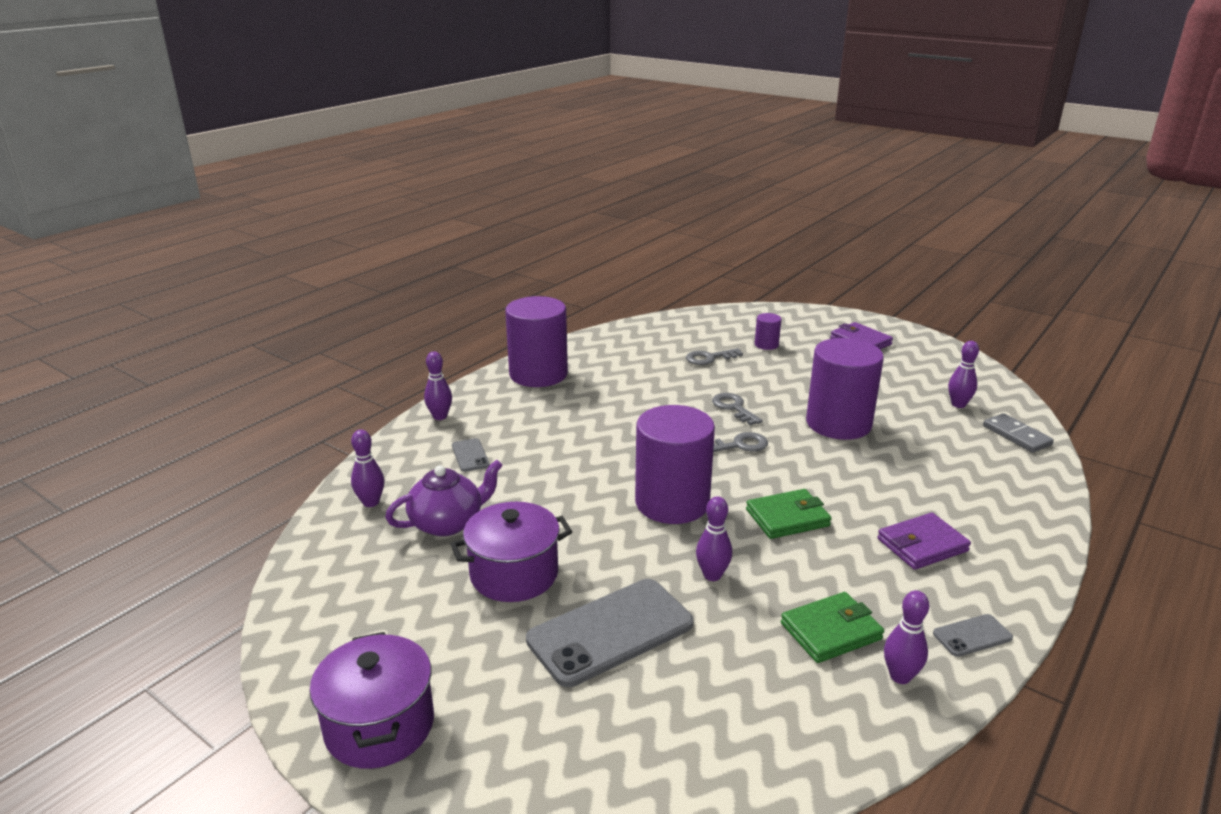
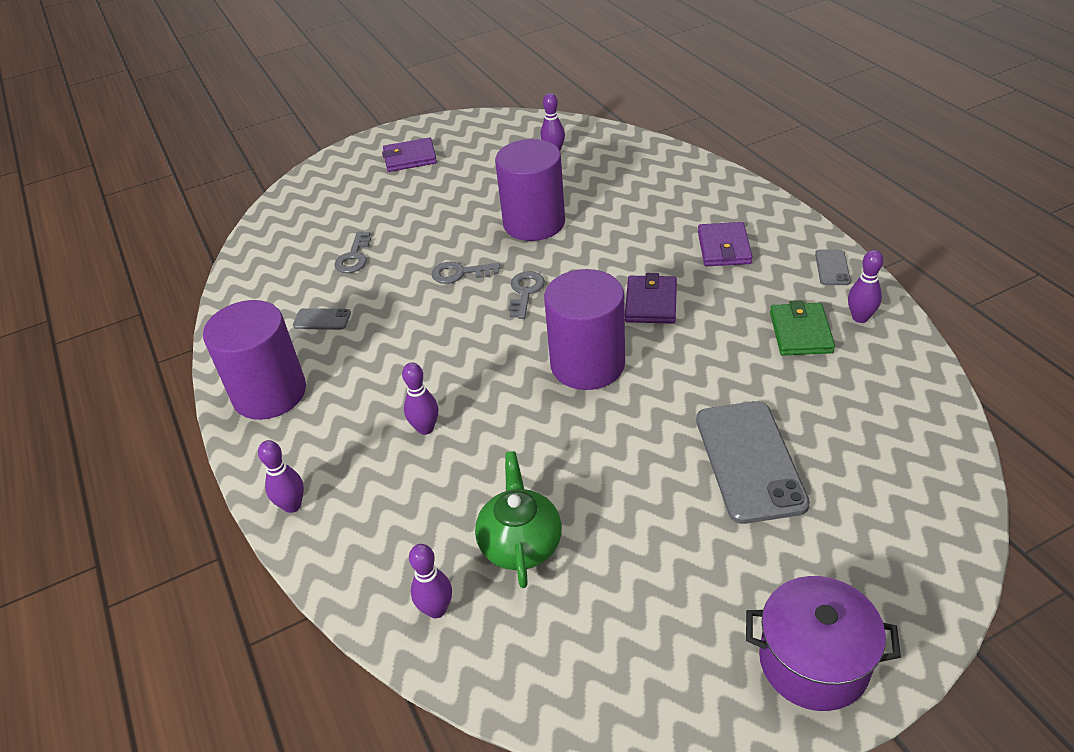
camera: 60 degrees left, 15 degrees up
purple teapot [385,460,503,536] -> green teapot [475,451,562,588]
purple pot [450,502,572,602] -> none
grey phone [452,438,490,472] -> grey phone moved to [293,308,351,330]
purple bowling pin [696,496,732,581] -> purple bowling pin moved to [402,362,438,435]
green wallet [746,489,832,539] -> purple wallet [625,273,677,324]
purple cylinder [755,313,781,350] -> none
grey domino [983,413,1054,453] -> none

